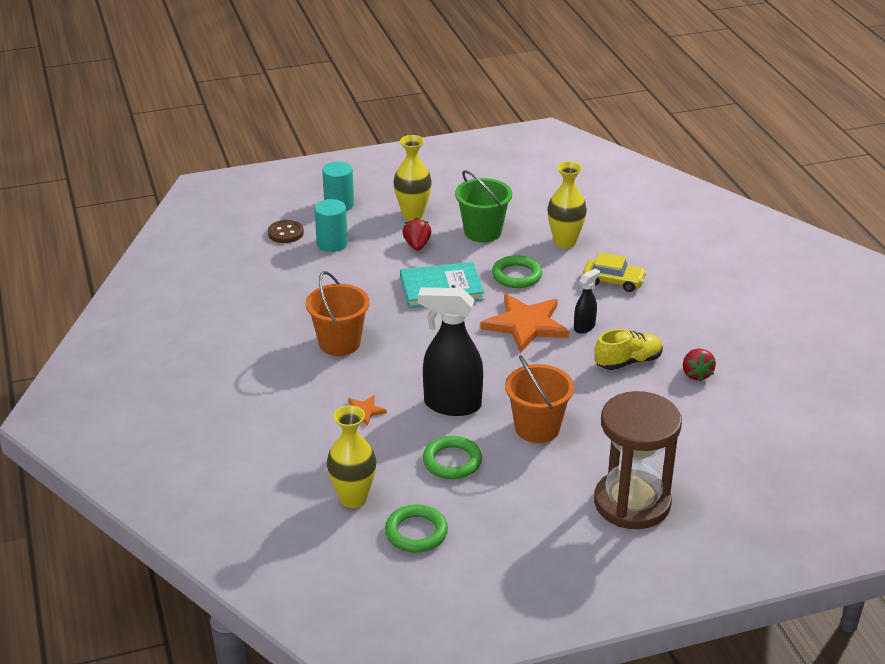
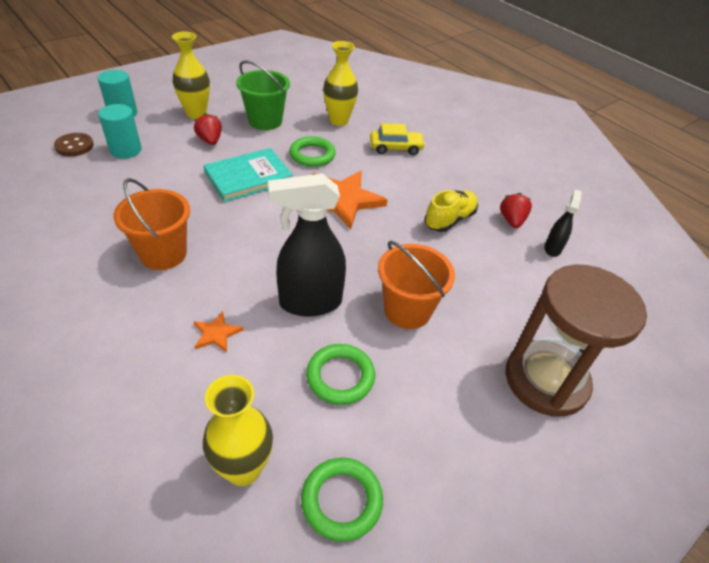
camera: 25 degrees left, 10 degrees up
black spray bottle [574,269,600,334] -> black spray bottle moved to [544,189,582,257]
red strawberry [683,349,716,382] -> red strawberry turned 150 degrees counterclockwise [500,193,532,228]

